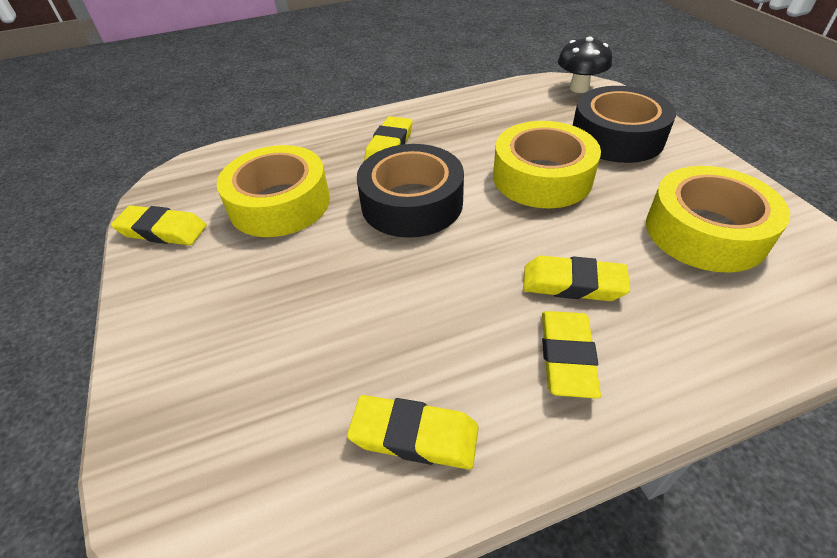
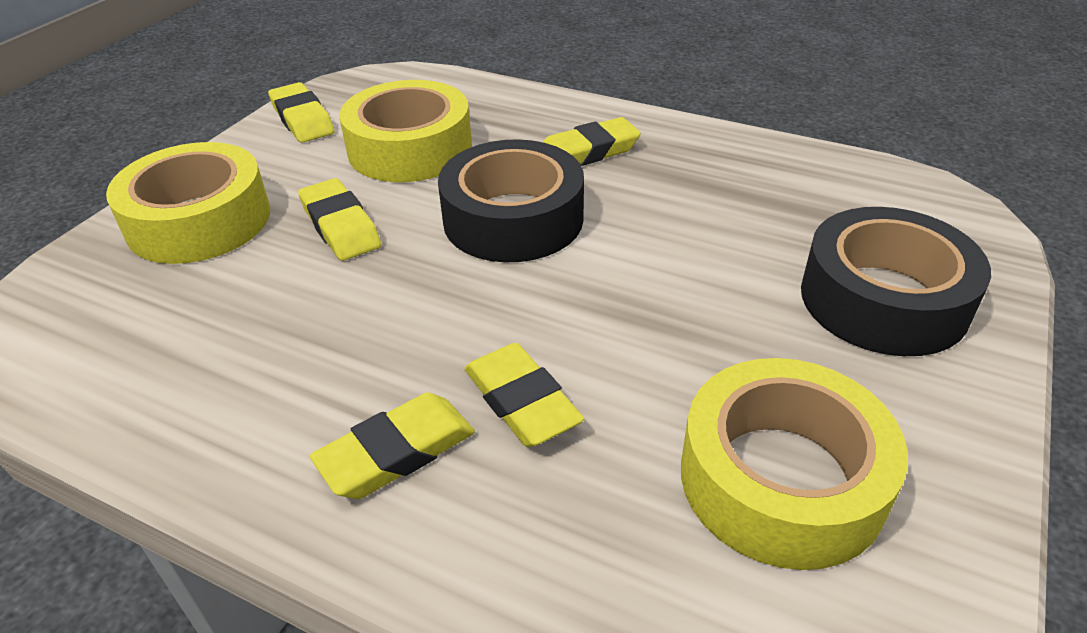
camera: 45 degrees right, 5 degrees down
yellow eraser [347,395,479,470] -> yellow eraser moved to [298,178,382,261]
yellow tape [493,121,601,208] -> yellow tape moved to [106,142,270,264]
black mushroom [558,36,612,93] -> none

